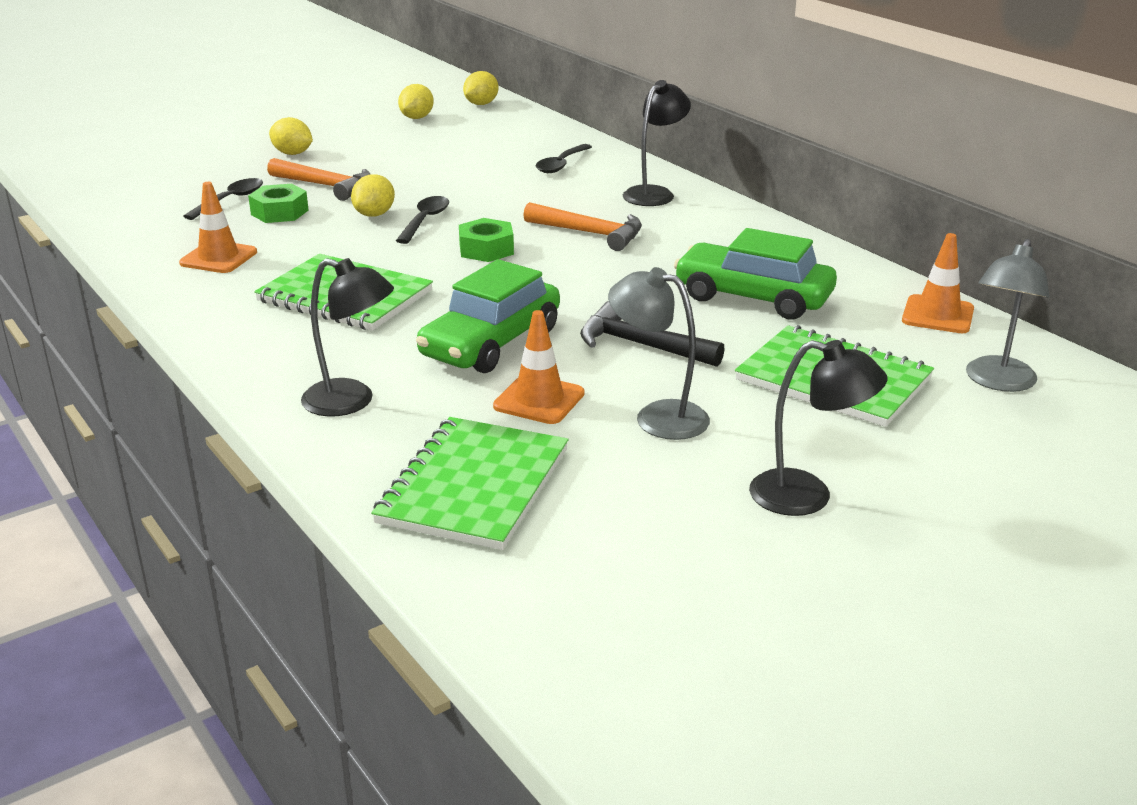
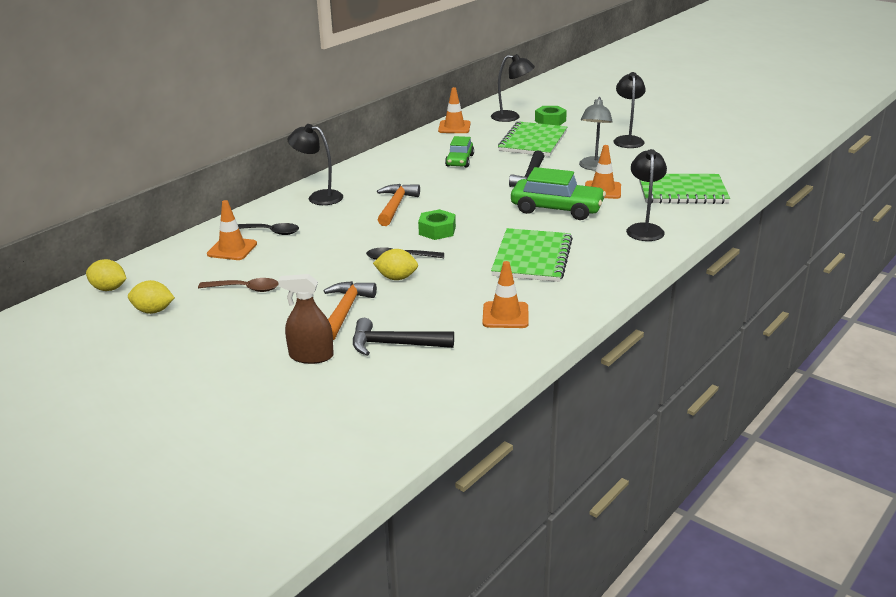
camera: 105 degrees left, 0 degrees up
black spoon [183,178,263,220] -> black hammer [353,318,454,356]
green nut [248,184,309,223] -> green nut moved to [535,106,567,126]
yellow lemon [269,117,313,155] -> none
green car [674,228,837,319] -> green car [445,136,474,168], size x0.62
grey lamp [966,239,1049,392] -> black lamp [491,54,535,122]
none -> brown spoon [198,278,279,292]
none -> orange traffic cone [207,200,257,260]
none -> brown spray bottle [278,274,334,364]

